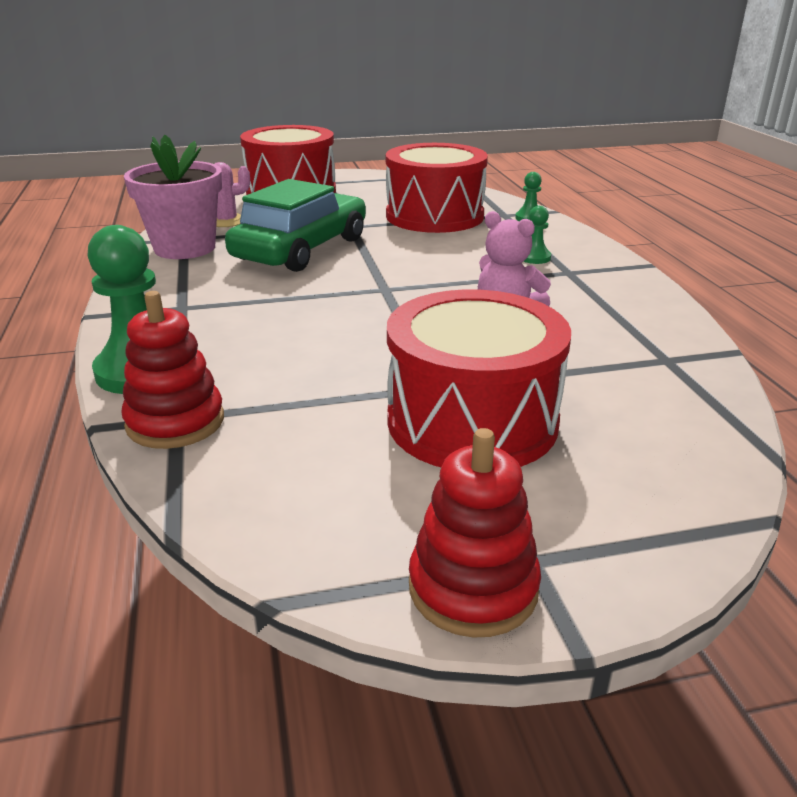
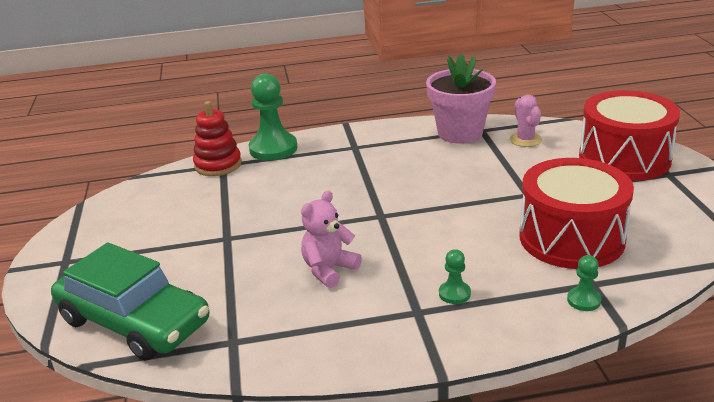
camera: 95 degrees right, 0 degrees up
green car [225,179,366,272] -> green car moved to [51,242,210,361]
red drum [387,289,571,467] -> none
red stacking toy [409,428,541,637] -> none

